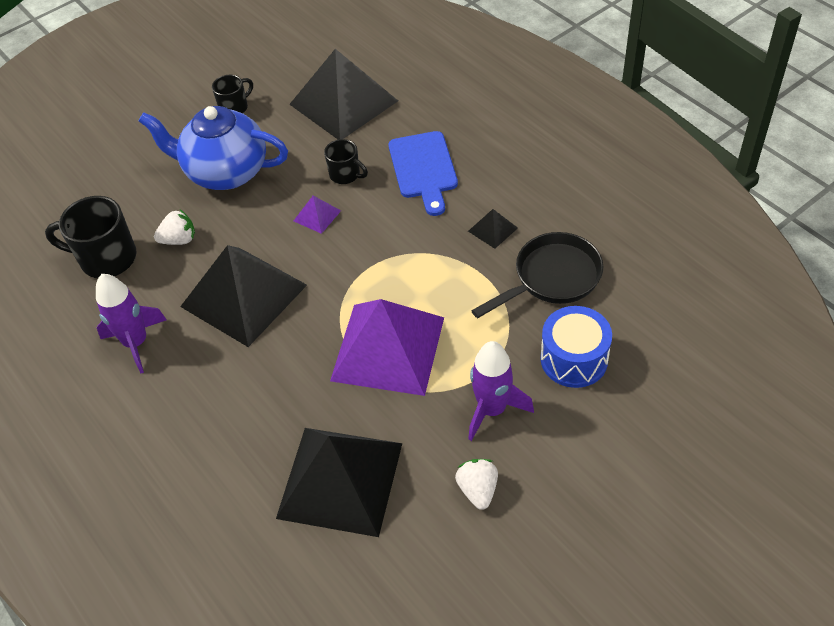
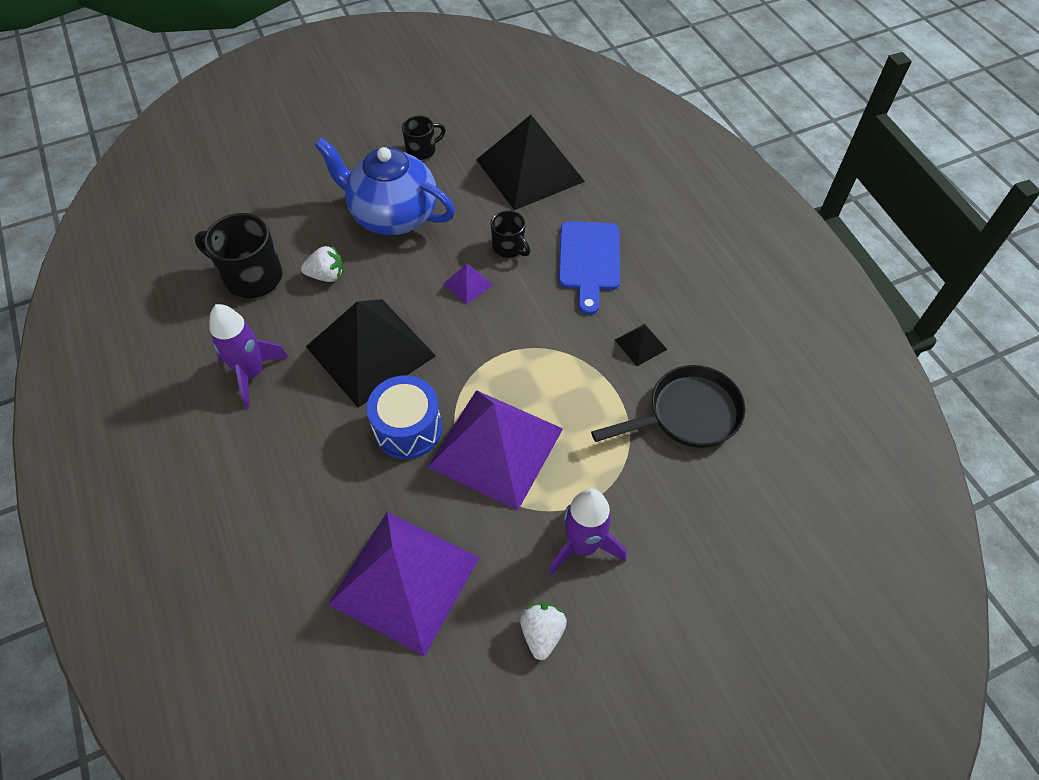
camera: 10 degrees right, 5 degrees up
black pyramid [276,428,402,537] -> purple pyramid [328,512,480,657]
blue drum [541,306,612,388] -> blue drum moved to [367,375,442,459]

